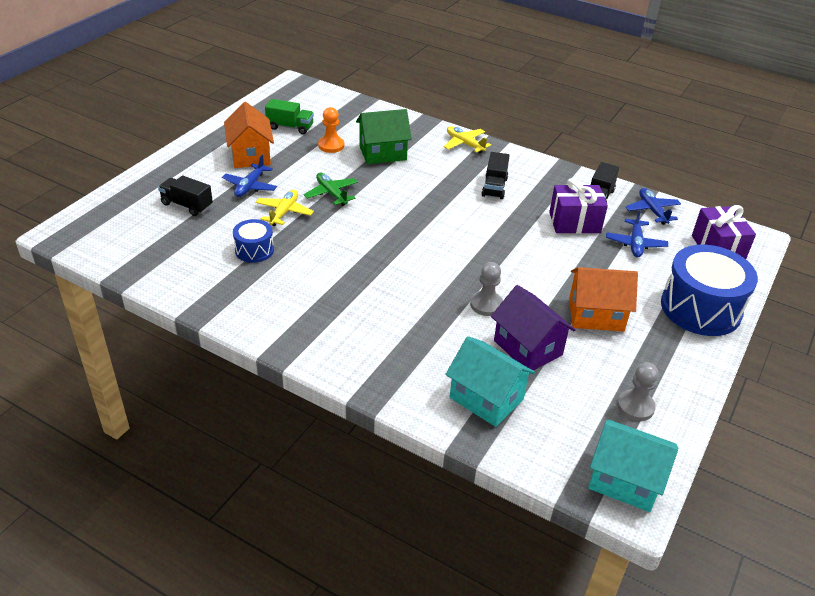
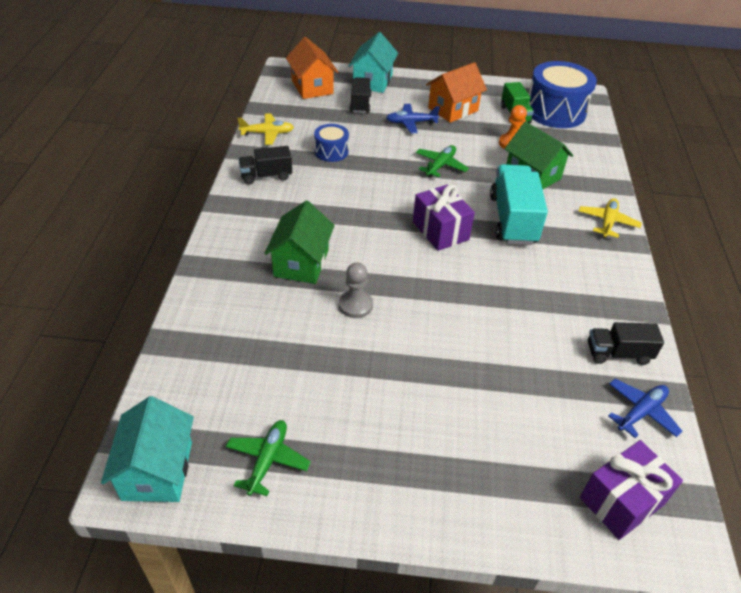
camera: 65 degrees right, 5 degrees up
yellow plane [256,190,314,226] -> yellow plane moved to [237,113,294,145]
turquoise house [445,336,535,427] -> turquoise house moved to [349,32,398,93]
black truck [482,152,510,199] -> black truck moved to [238,146,292,185]
purple house [491,285,575,371] -> none
purple gift [549,178,608,234] -> purple gift moved to [413,184,475,251]
orange house [569,267,638,332] -> orange house moved to [286,37,338,99]
blue plane [606,209,668,257] -> none
grey pawn [617,362,659,421] -> green plane [226,420,311,496]
blue drum [661,245,758,336] -> blue drum moved to [529,61,597,128]
none -> green house [264,201,335,284]
none -> turquoise truck [490,164,548,245]

